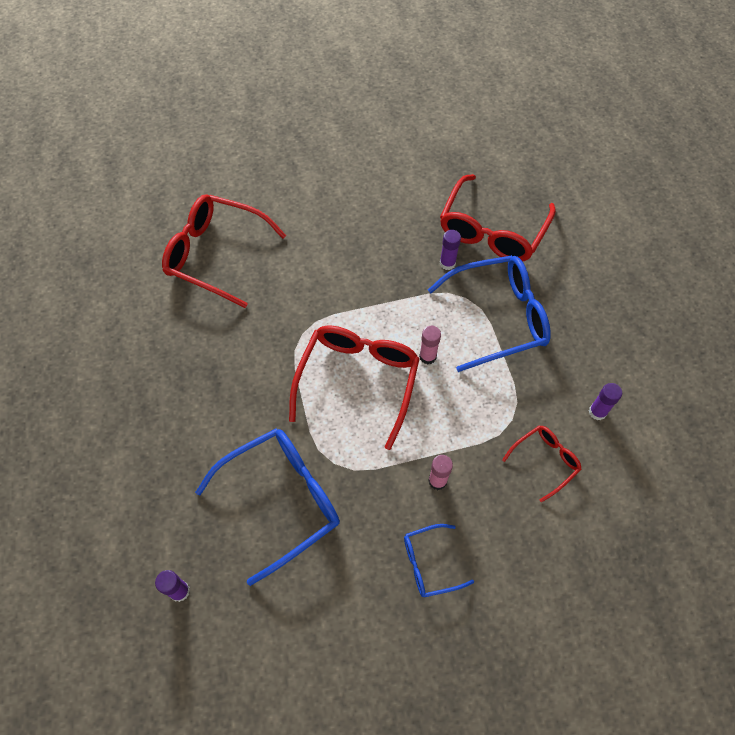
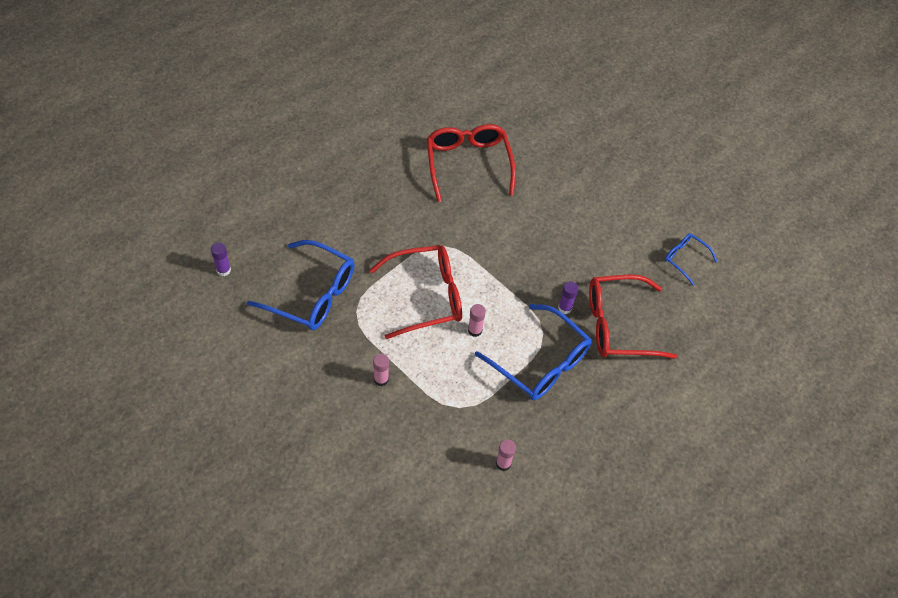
camera: 55 degrees right, 5 degrees down
blue glasses [404,524,474,597] -> blue glasses moved to [665,233,717,285]
red glasses [502,425,582,503] -> none
purple glue stick [589,383,622,420] -> pink glue stick [496,439,516,471]

